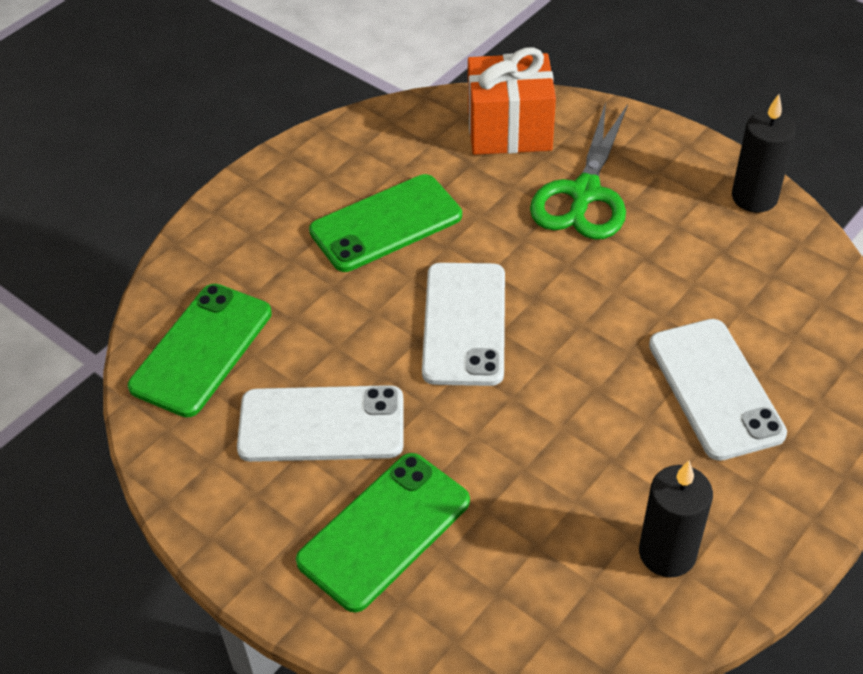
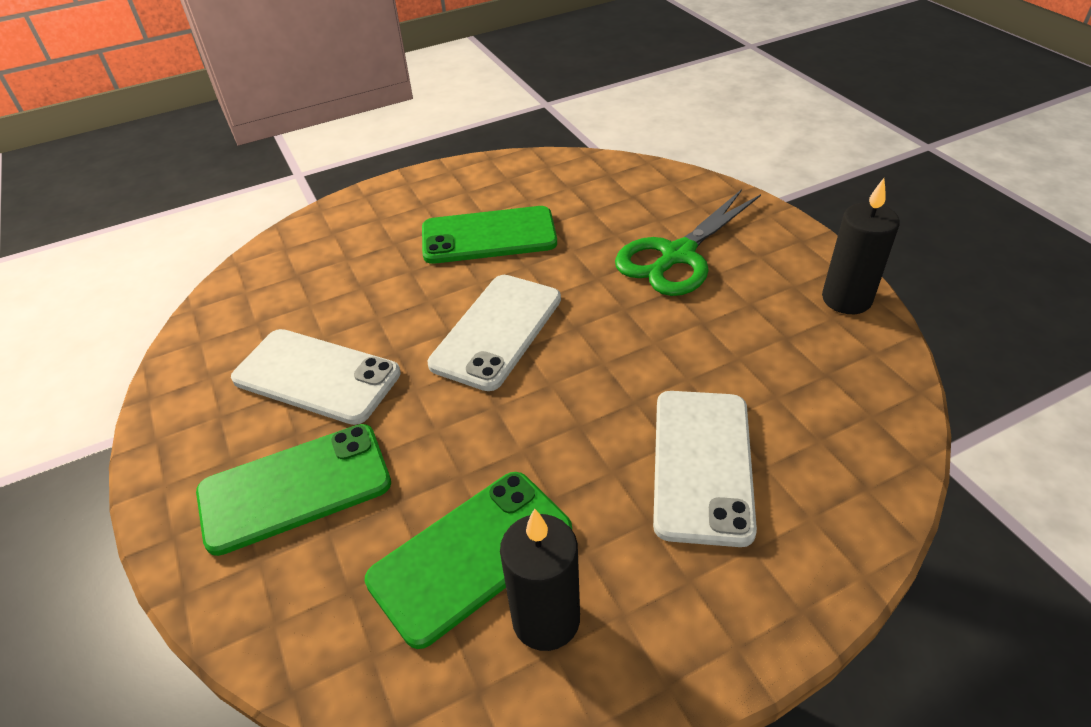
camera: 25 degrees right, 5 degrees down
green phone [128,284,272,418] -> green phone moved to [365,472,572,649]
orange gift [468,47,556,155] -> none

